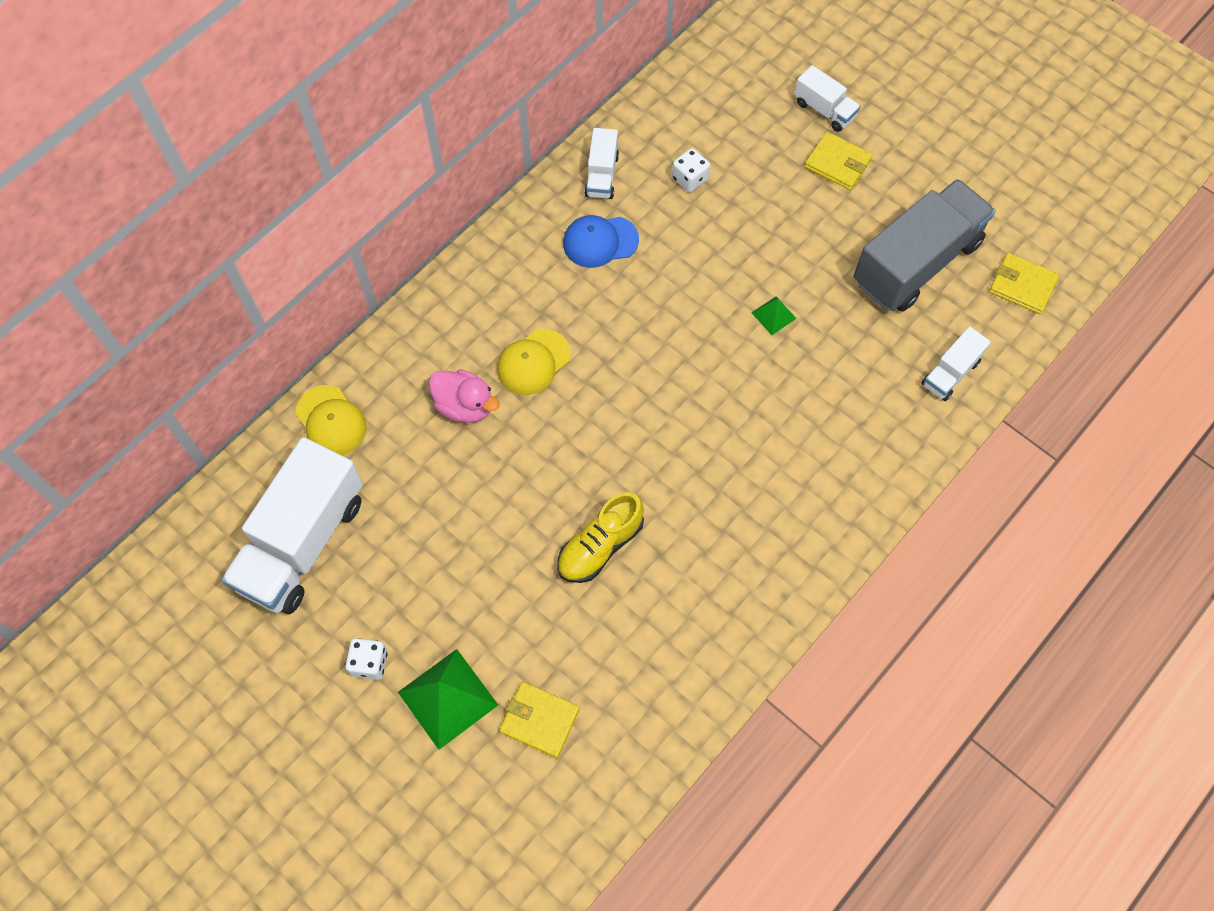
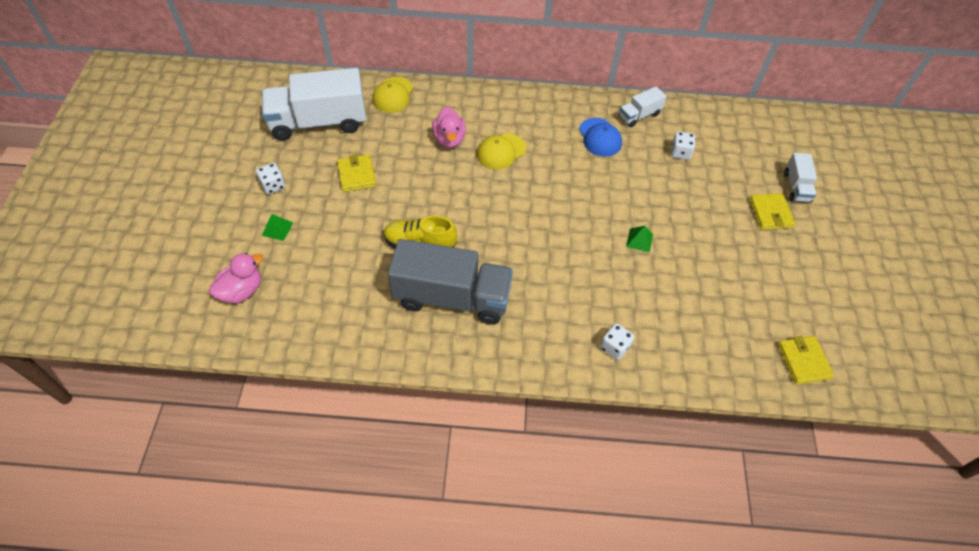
camera: 50 degrees right, 10 degrees down
green pyramid [398,649,498,750] -> green pyramid [262,214,293,241], size x0.50
yellow cap [497,329,571,395] -> yellow cap turned 45 degrees counterclockwise [477,134,526,170]
yellow wallet [499,682,580,758] -> yellow wallet moved to [337,154,376,192]
blue cap [563,215,639,268] -> blue cap turned 150 degrees counterclockwise [579,118,622,157]
grey truck [854,179,996,312] -> grey truck moved to [388,239,513,325]
white truck [921,327,991,401] -> none
none -> pink duck [209,253,263,303]
none -> white dice [600,323,634,360]

